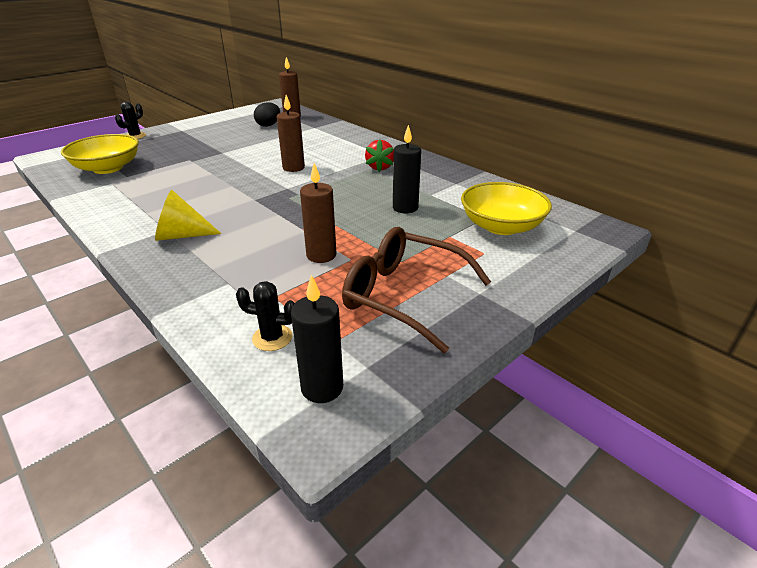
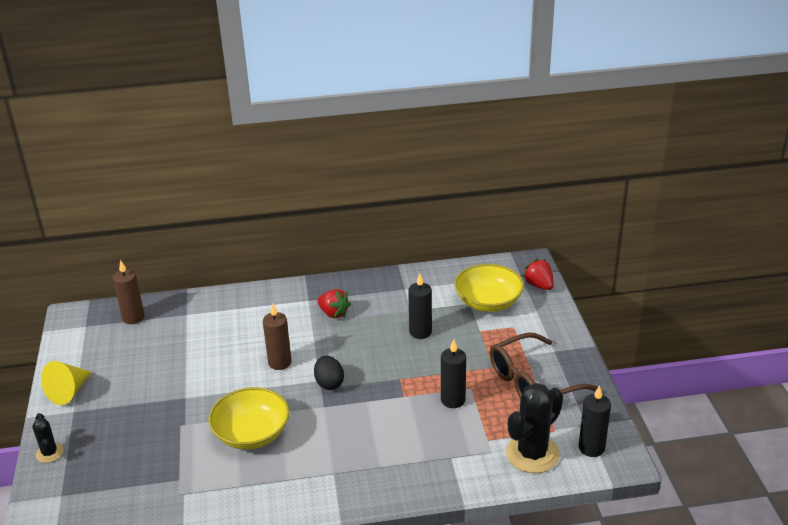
camera: 55 degrees left, 0 degrees up
yellow bowl [61,134,139,174] -> yellow bowl moved to [208,387,290,449]
yellow cone [155,190,222,241] -> yellow cone moved to [41,361,92,405]
black cactus [236,281,295,351] -> black cactus [506,383,563,473], size x1.93
black egg [254,102,280,127] -> black egg moved to [314,356,344,390]
brown candle [300,163,337,263] -> black candle [441,339,466,408]
none -> red strawberry [522,259,554,290]

